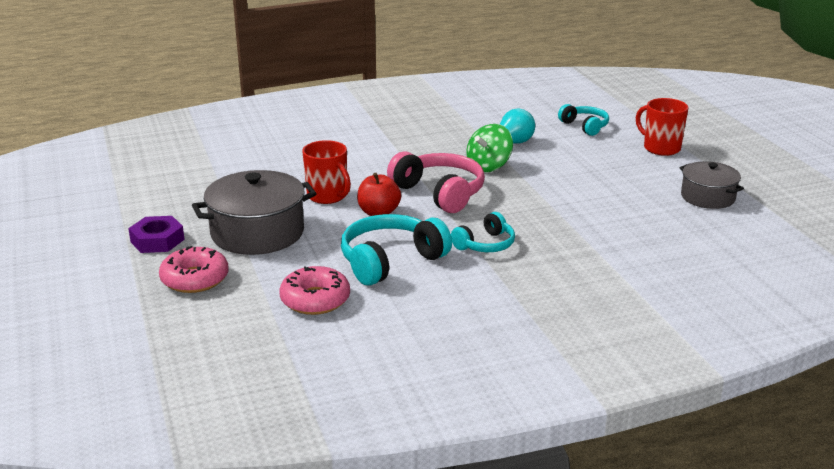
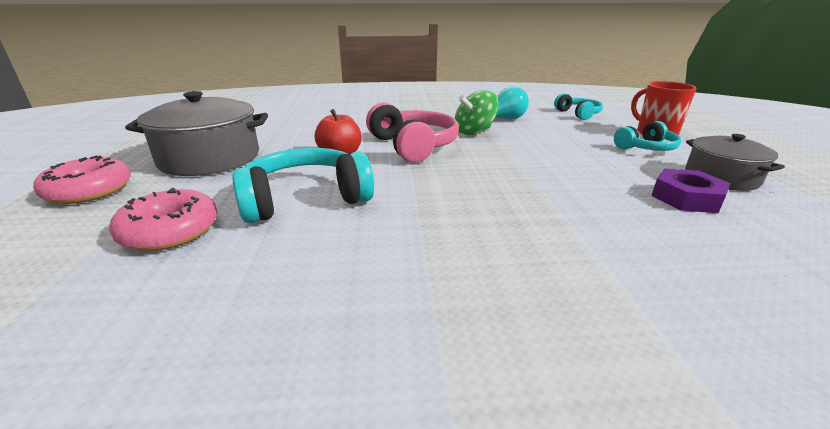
camera: 15 degrees right, 0 degrees up
purple nut [128,216,185,253] -> purple nut moved to [651,169,730,213]
red mug [302,140,351,204] -> none
turquoise headphones [451,212,515,252] -> turquoise headphones moved to [614,121,681,151]

